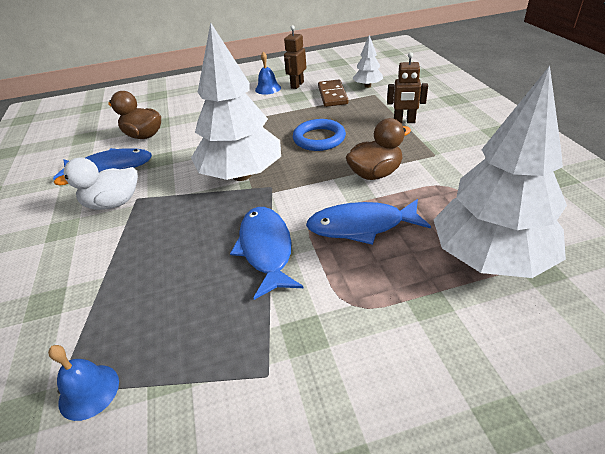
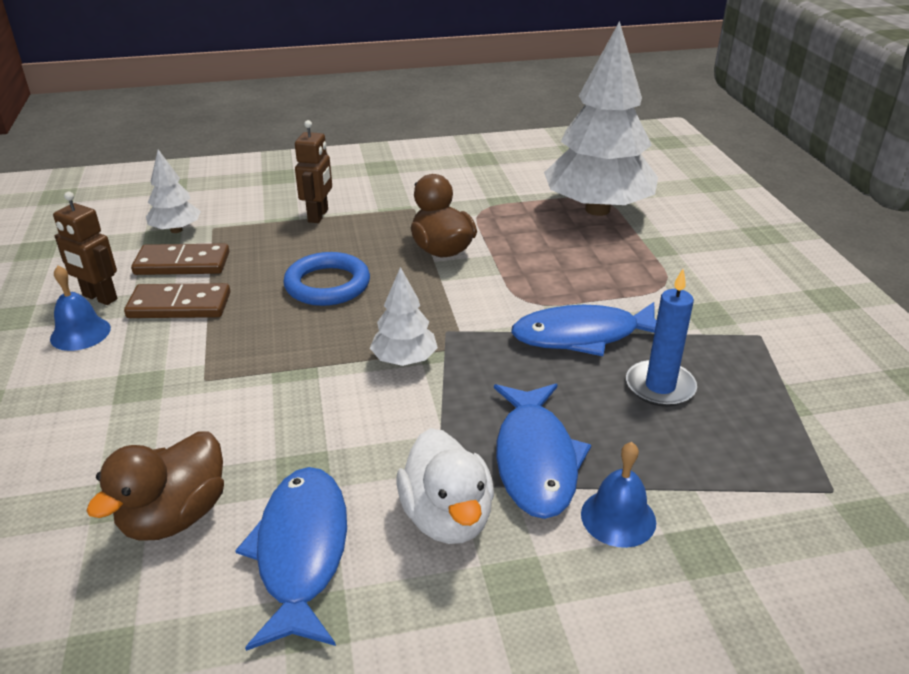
camera: 90 degrees left, 5 degrees down
blue bell [48,345,119,421] -> blue bell moved to [581,442,656,548]
white tree [191,22,281,181] -> white tree [370,267,438,366], size x0.45
blue fish [306,199,431,245] -> blue fish moved to [494,384,591,519]
none -> brown domino [124,283,230,318]
none -> blue candle [626,269,697,407]

